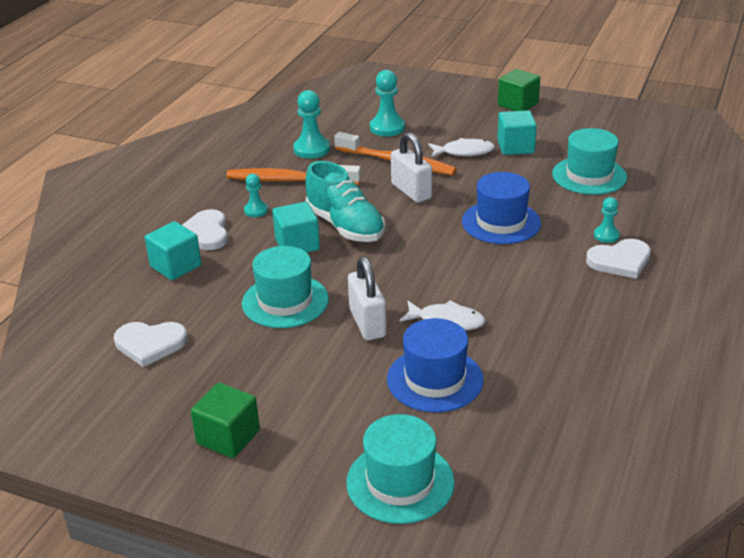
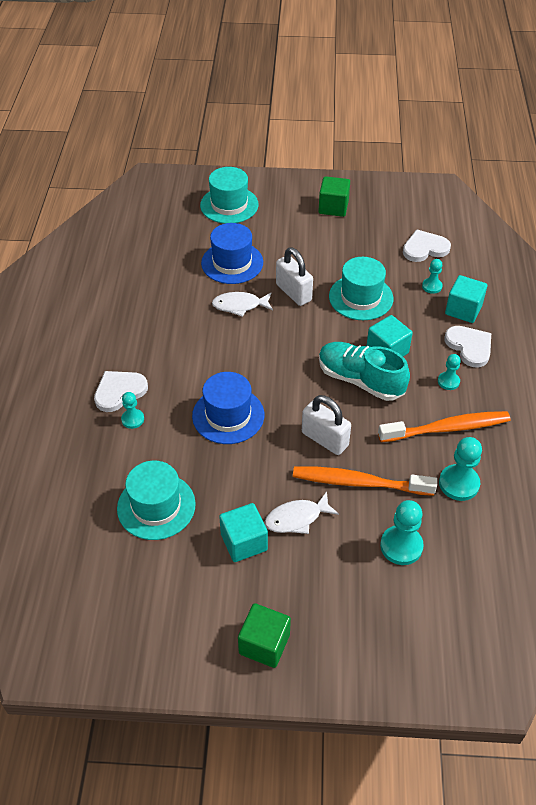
camera: 160 degrees right, 15 degrees up
none -> turquoise pawn [422,259,443,294]

